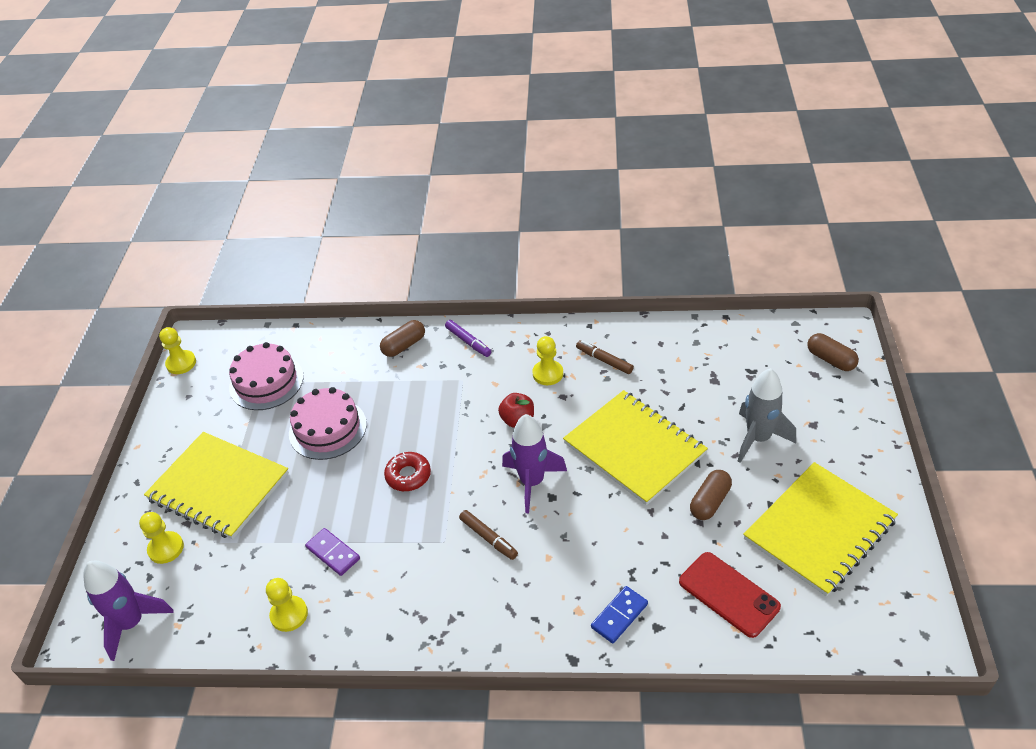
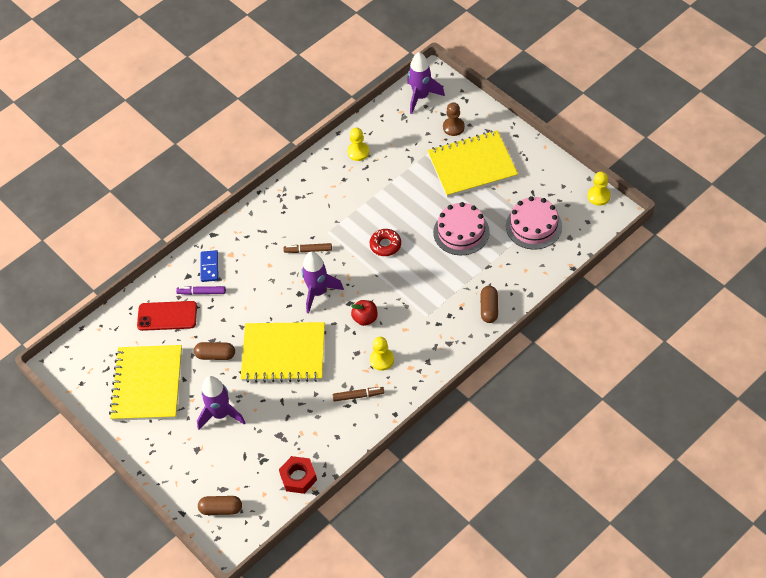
camera: 135 degrees right, 10 degrees up
yellow pawn [139,512,184,564] -> brown pawn [443,102,465,136]
purple domino [305,528,360,576] -> none
purple marker [445,320,492,357] -> purple marker moved to [176,286,226,295]
brown capsule [690,470,732,520] -> brown capsule turned 75 degrees counterclockwise [194,342,235,360]
grey rocket [738,368,796,463] -> purple rocket [197,376,246,430]
none -> red nut [279,456,317,494]

